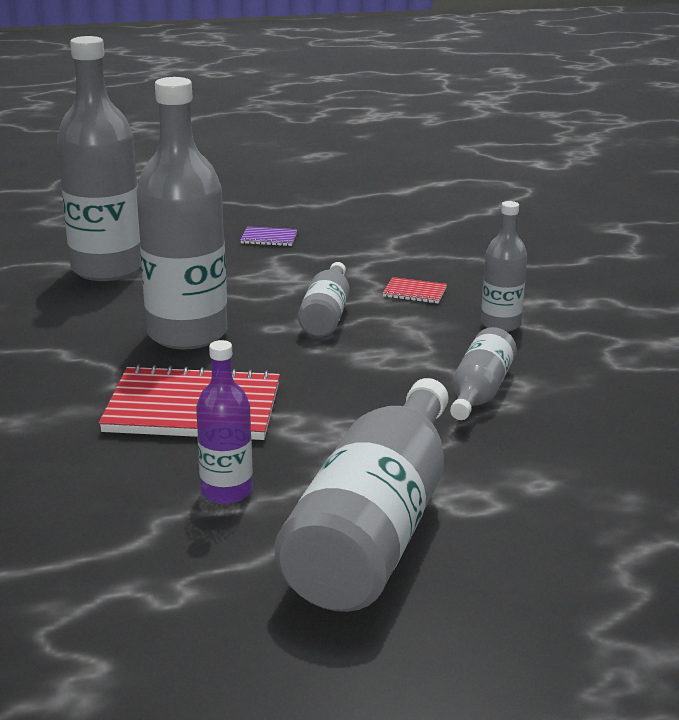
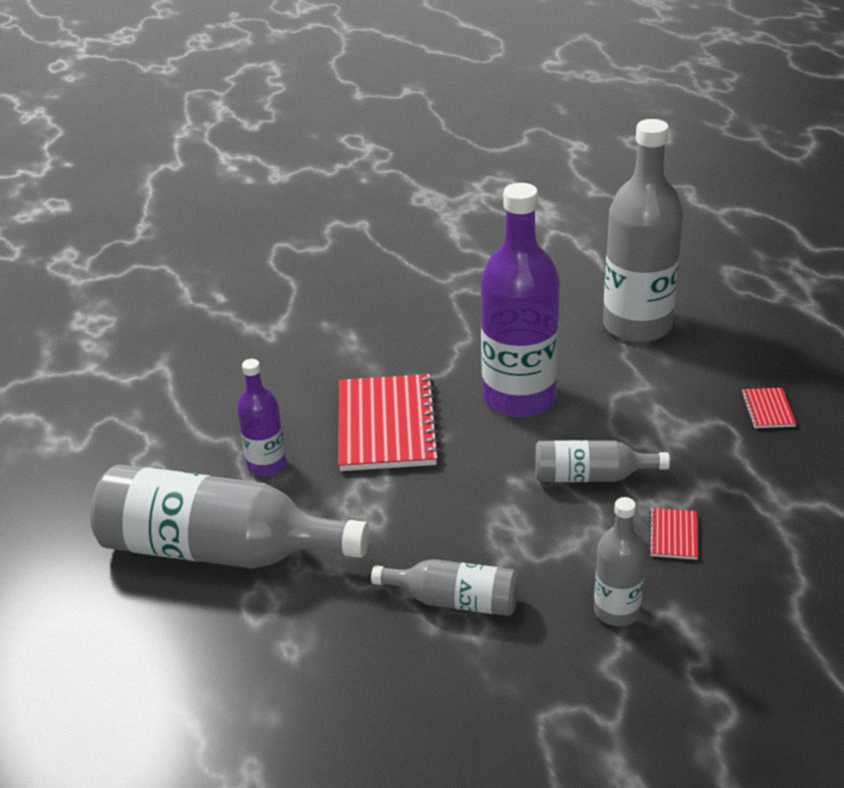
camera: 85 degrees right, 10 degrees up
grey bottle [137,77,227,350] -> purple bottle [481,183,560,417]
purple notebook [240,227,297,246] -> red notebook [741,388,796,428]

